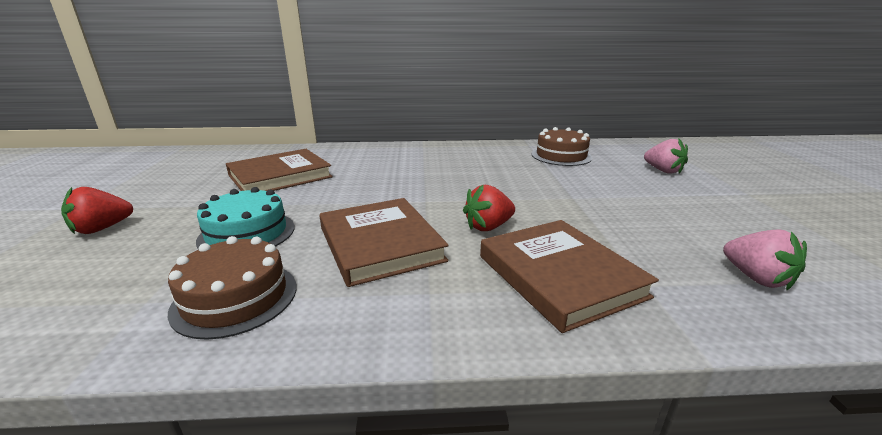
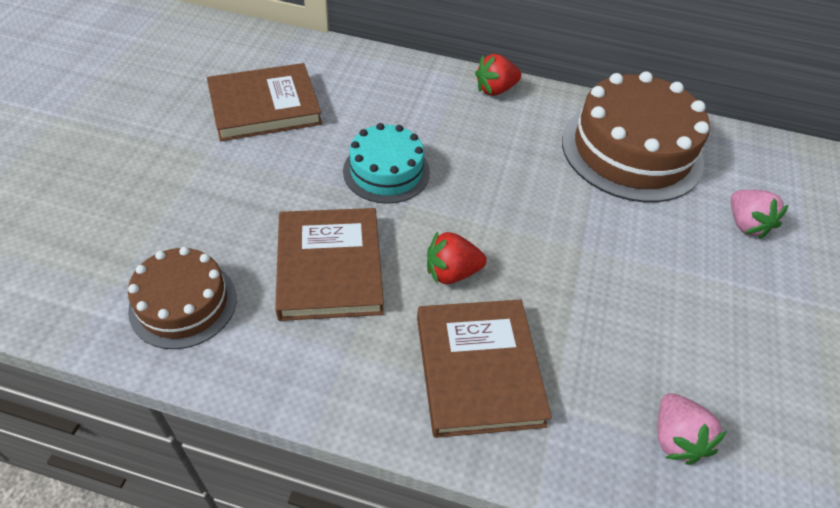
camera: 15 degrees right, 25 degrees up
red strawberry [61,187,133,234] -> red strawberry moved to [475,54,521,96]
turquoise cake [196,187,295,250] -> turquoise cake moved to [343,123,430,204]
brown cake [532,127,592,166] -> brown cake [562,71,710,202], size x1.72

